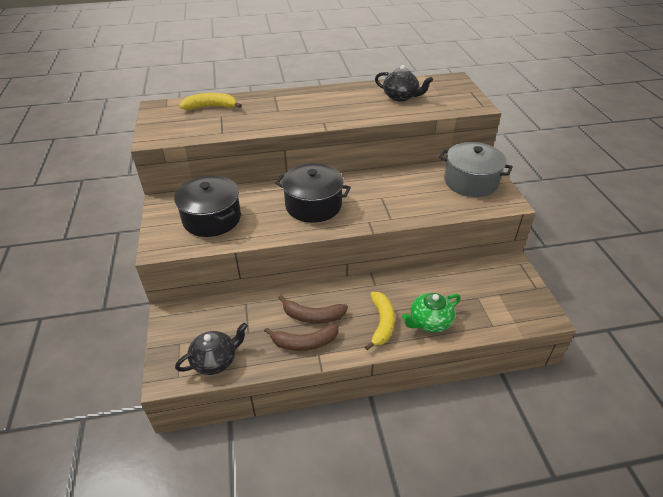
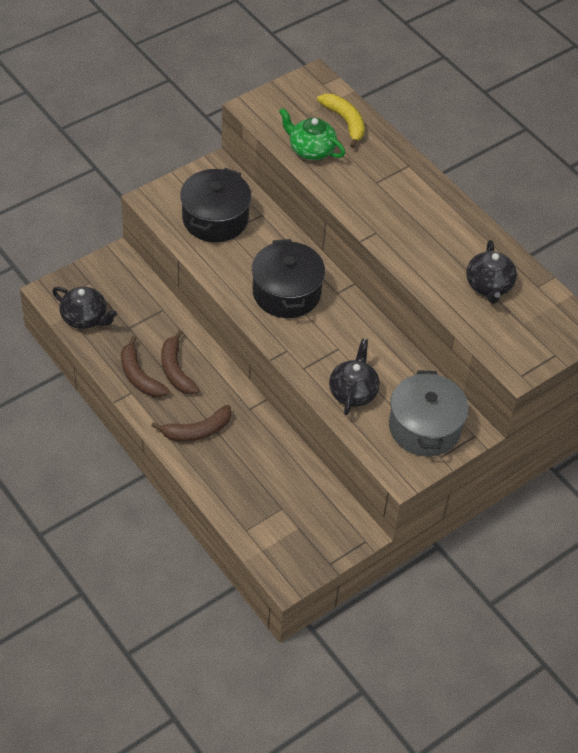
camera: 60 degrees right, 10 degrees up
yellow banana [365,292,395,350] -> brown banana [151,405,231,442]
green teapot [402,293,461,333] -> green teapot moved to [279,108,345,160]
none -> black teapot [329,339,380,415]

